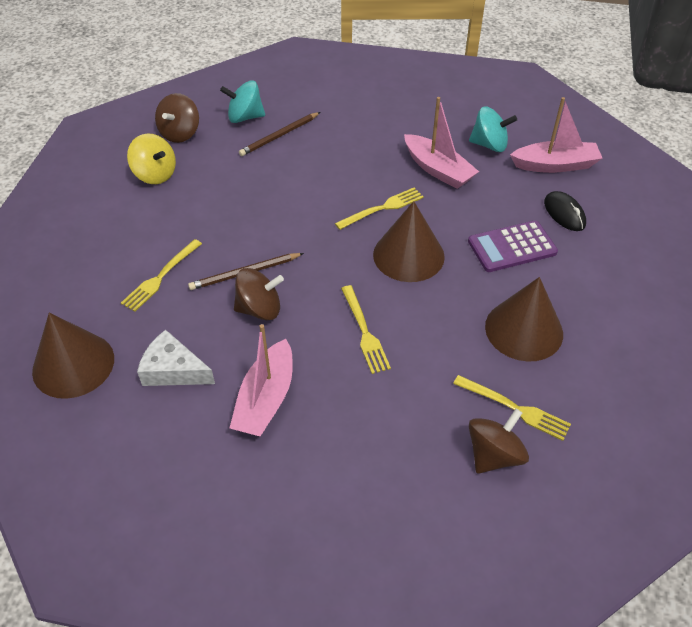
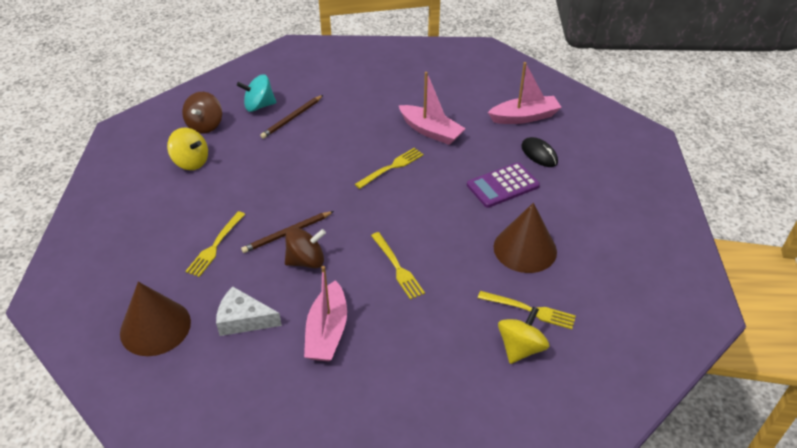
camera: 10 degrees left, 5 degrees down
brown cone [373,201,445,282] -> none
turquoise spinning top [469,106,517,152] -> none
brown spinning top [469,409,529,473] -> yellow spinning top [498,307,549,364]

